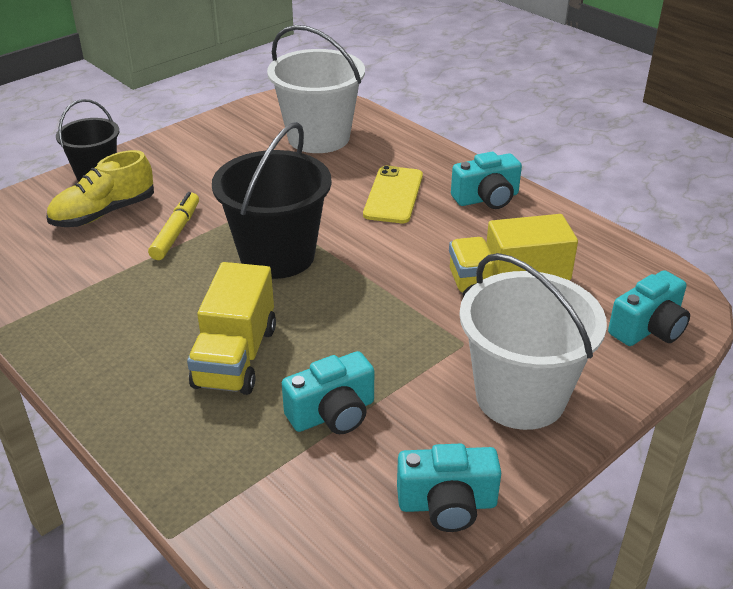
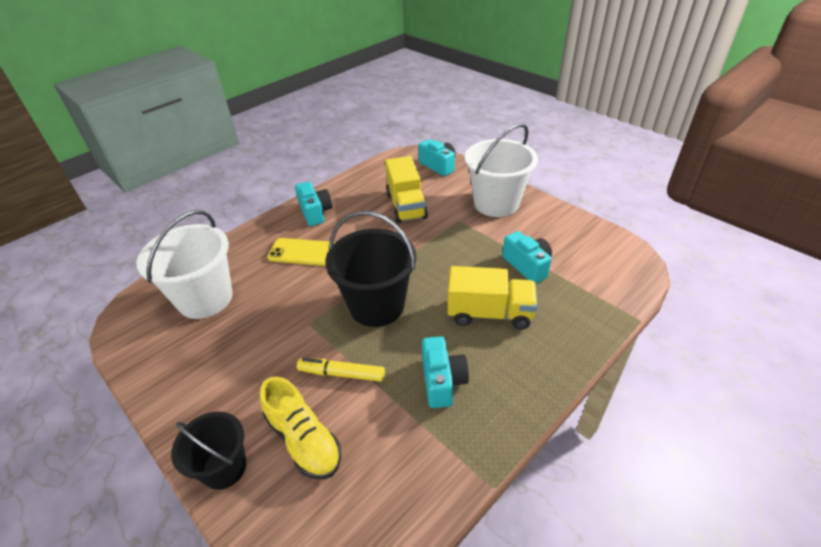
camera: 90 degrees left, 5 degrees up
turquoise camera [397,444,501,532] -> turquoise camera moved to [422,336,469,408]

